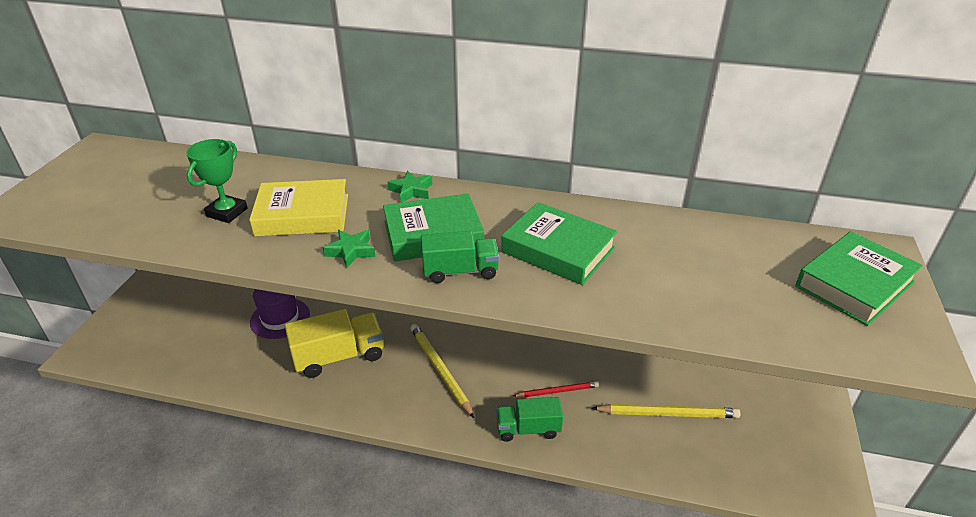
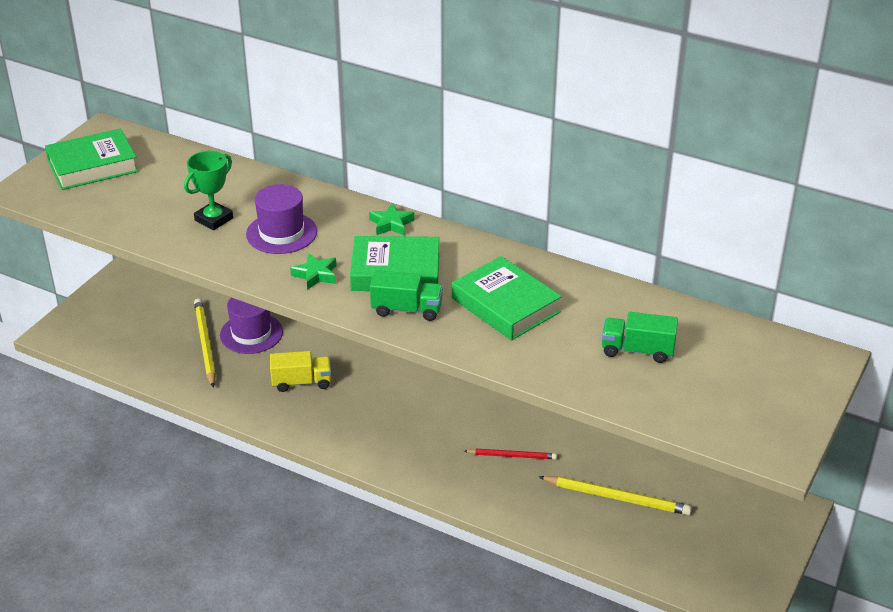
camera: 15 degrees right, 0 degrees up
yellow book [249,179,348,237] -> purple hat [246,184,317,254]
yellow truck [285,309,384,378] -> yellow truck [270,351,331,392], size x0.64
yellow pencil [410,324,474,418] -> yellow pencil moved to [194,299,216,388]
green truck [496,397,563,442] -> green truck moved to [602,312,678,363]
green book [795,231,923,326] -> green book moved to [45,128,139,190]

